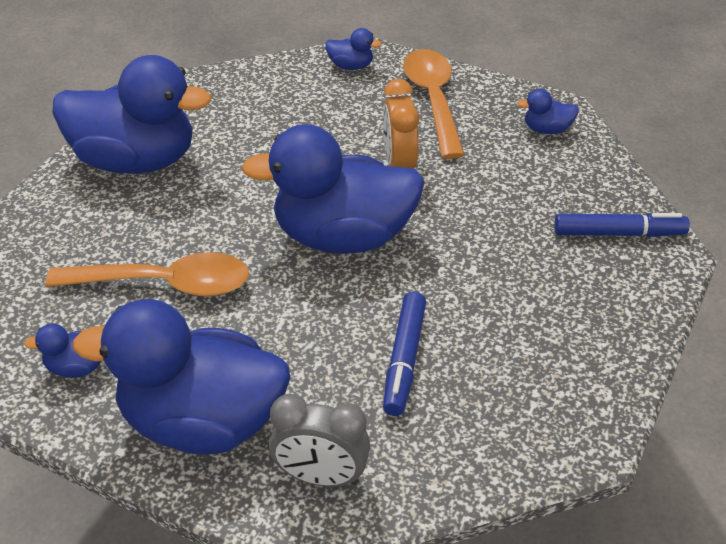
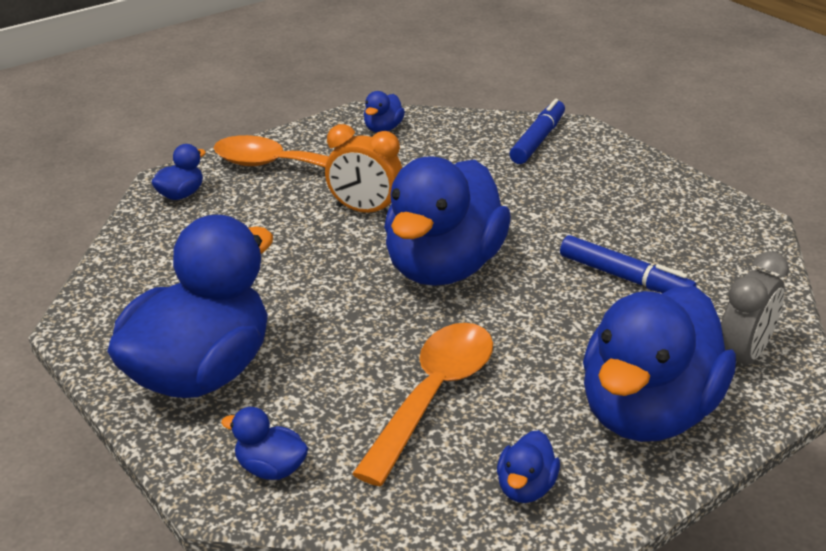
camera: 65 degrees left, 10 degrees down
none -> blue duck [221,407,309,480]

